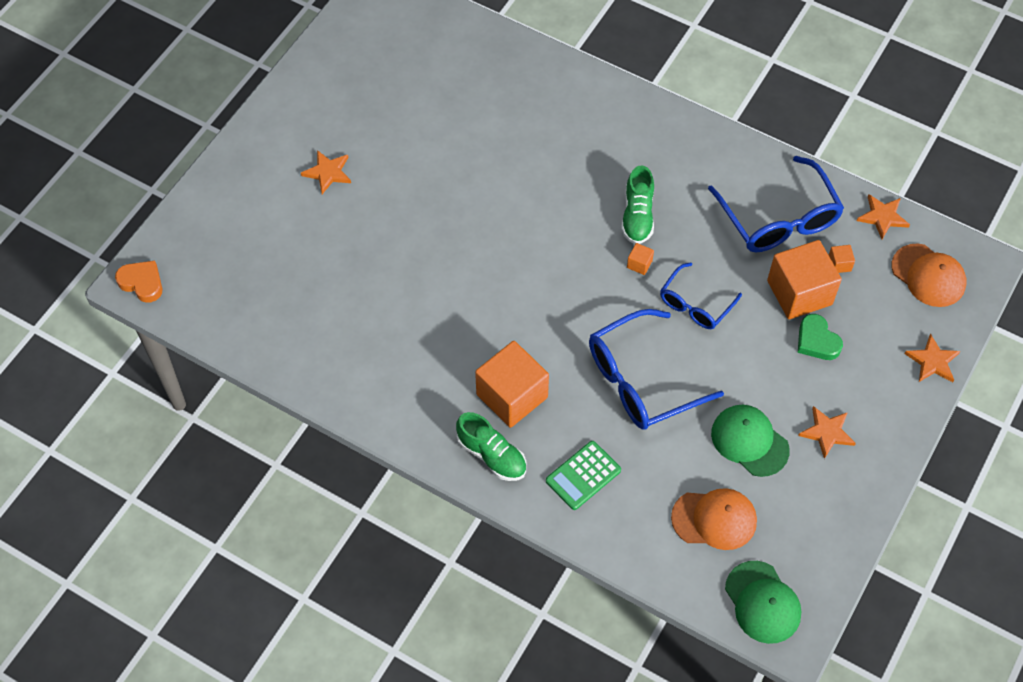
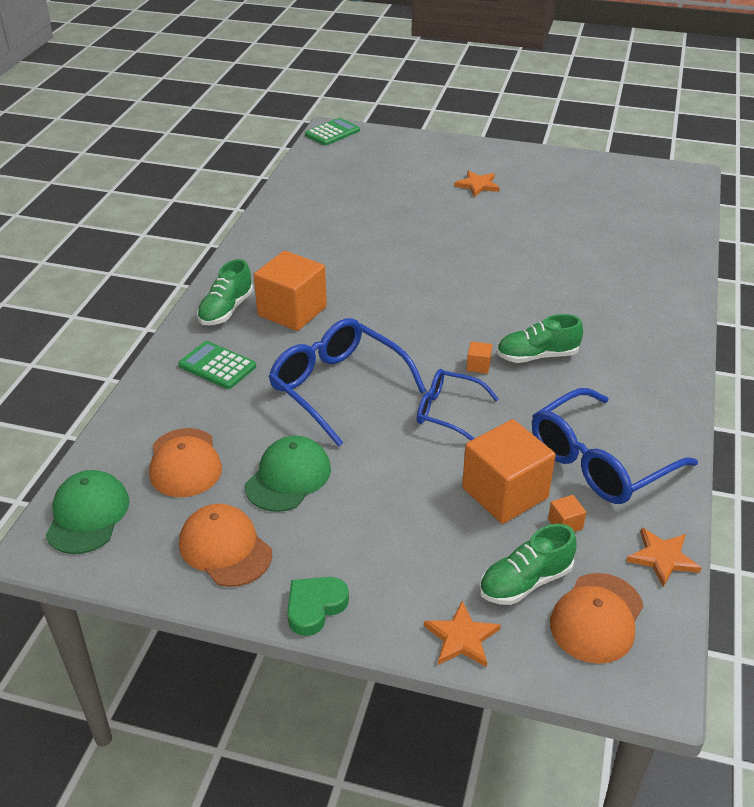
camera: 75 degrees right, 20 degrees down
orange heart [115,260,162,303] -> green calculator [305,118,360,146]
green cap [725,561,801,644] -> green cap turned 135 degrees clockwise [45,470,130,554]
green heart [798,314,843,360] -> green heart moved to [287,577,349,636]
orange star [798,406,856,459] -> none
none -> orange cap [179,504,272,587]
none -> green shoe [479,524,577,605]

